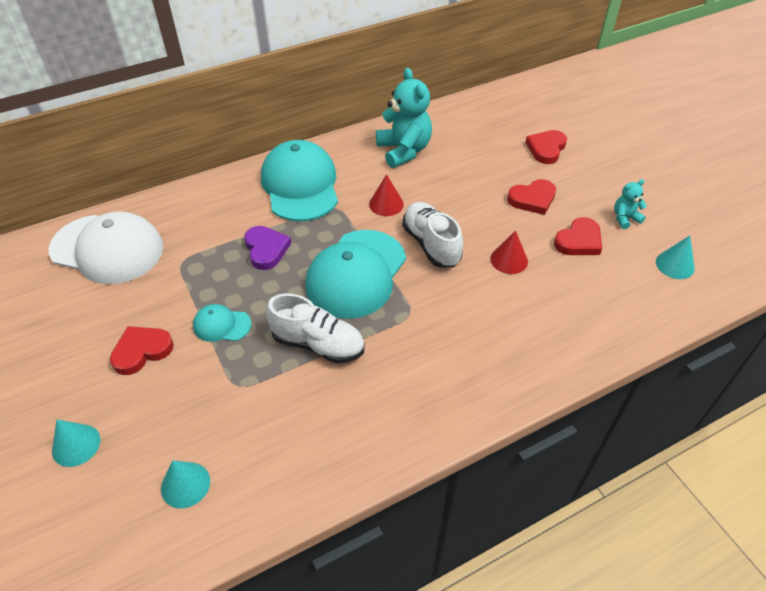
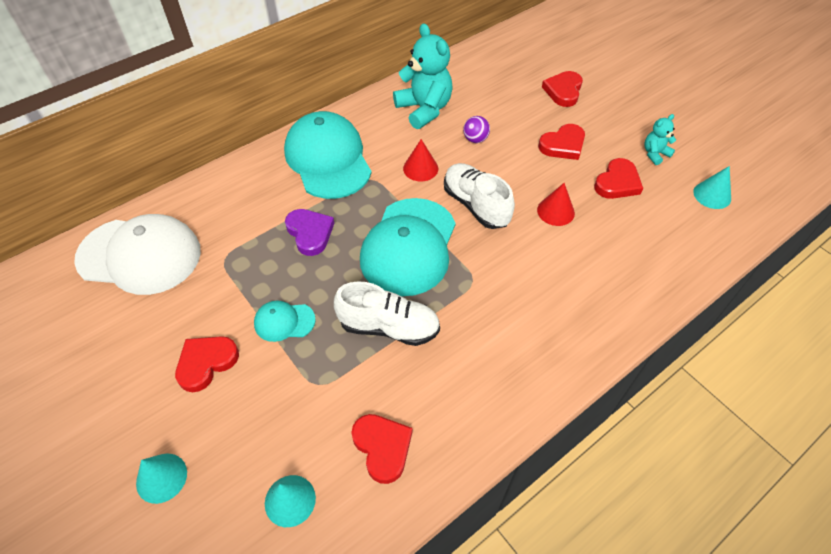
camera: 10 degrees left, 5 degrees up
none -> red heart [351,414,412,484]
none -> purple ball [463,116,490,143]

